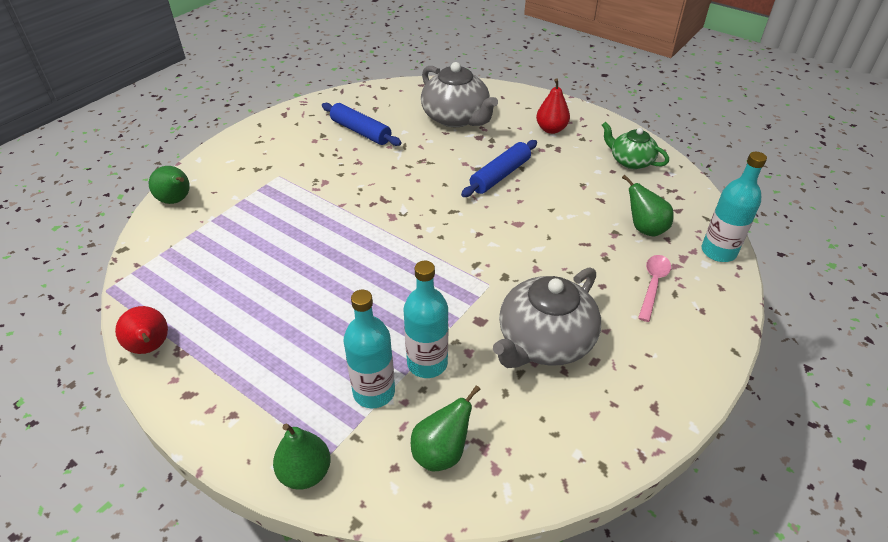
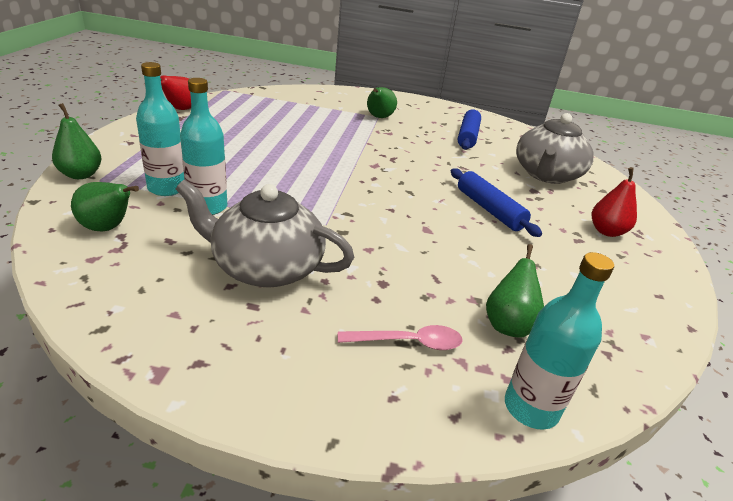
camera: 60 degrees right, 10 degrees down
green pear [149,166,190,204] -> green pear moved to [367,87,397,118]
blue rolling pin [461,140,537,197] -> blue rolling pin turned 45 degrees clockwise [451,168,542,237]
green teapot [602,122,669,169] -> none

